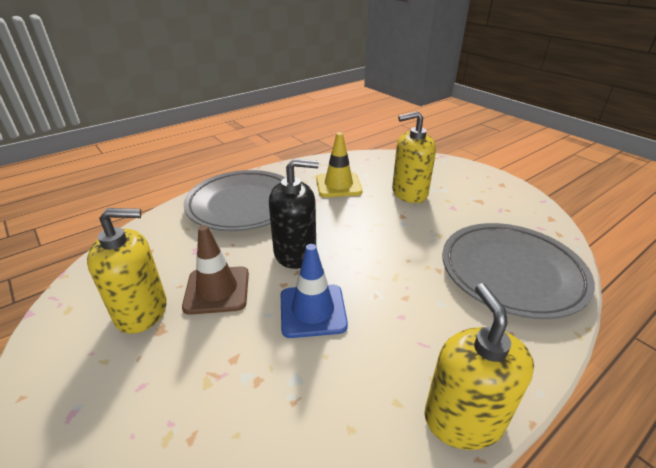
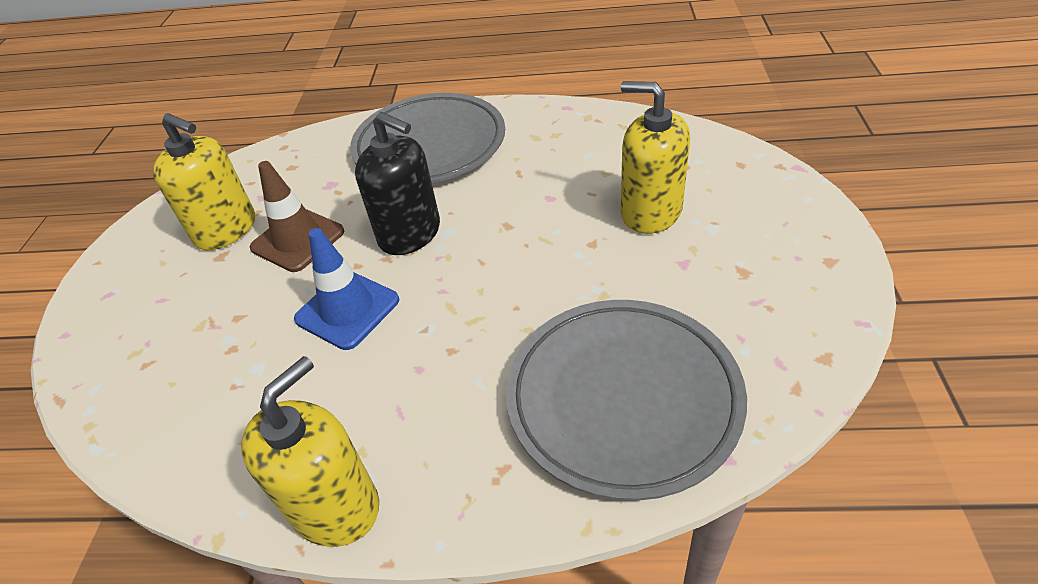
camera: 45 degrees right, 10 degrees up
yellow traffic cone [316,132,363,197] -> none

